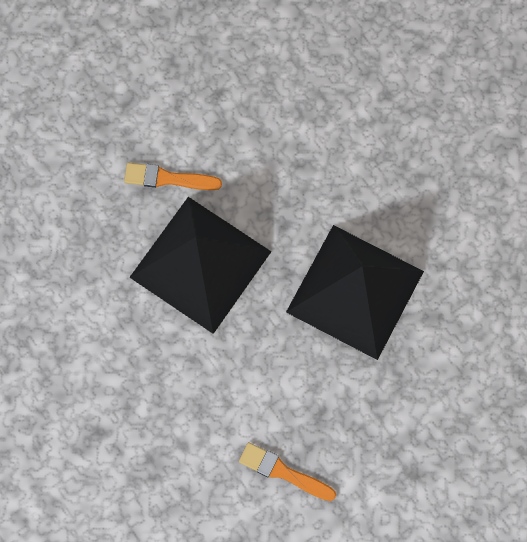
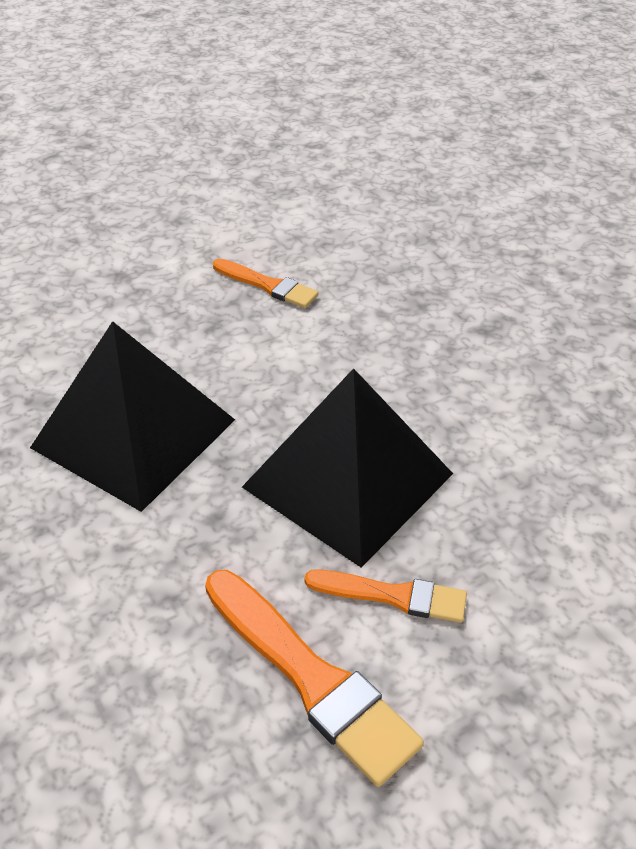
camera: 175 degrees left, 30 degrees down
none -> orange brush [205,570,424,787]

